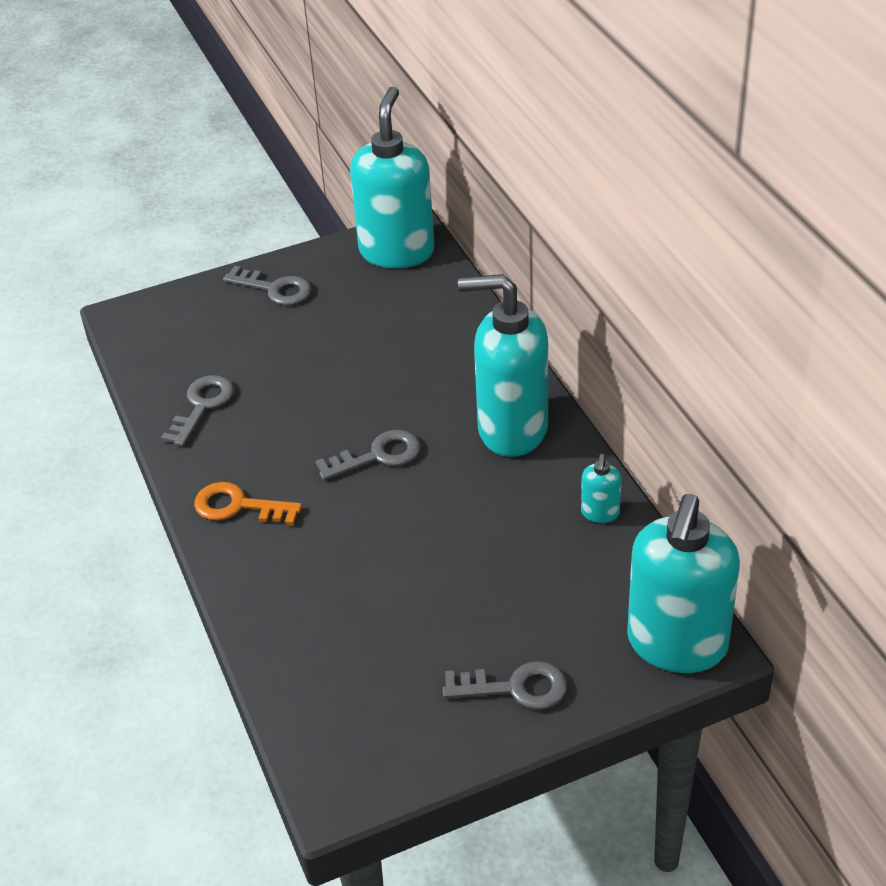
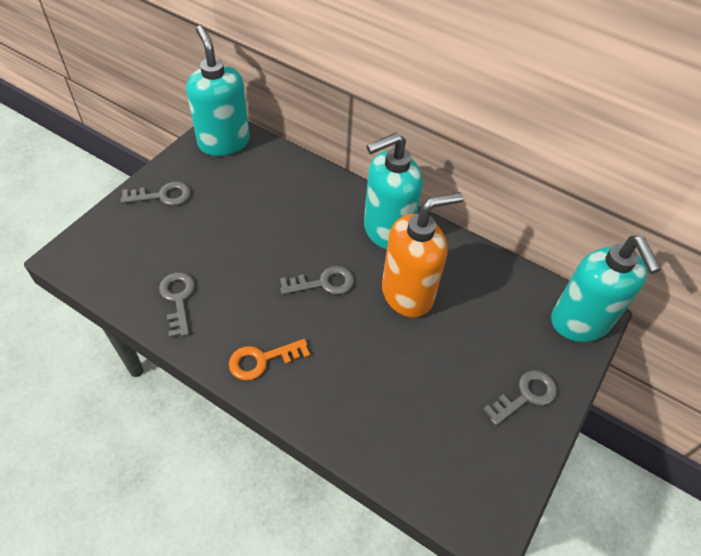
camera: 40 degrees left, 10 degrees up
grey key [315,429,420,481] -> grey key turned 45 degrees clockwise [280,266,354,295]
turquoise soap dispenser [581,454,621,523] -> none
none -> orange soap dispenser [382,192,463,317]

